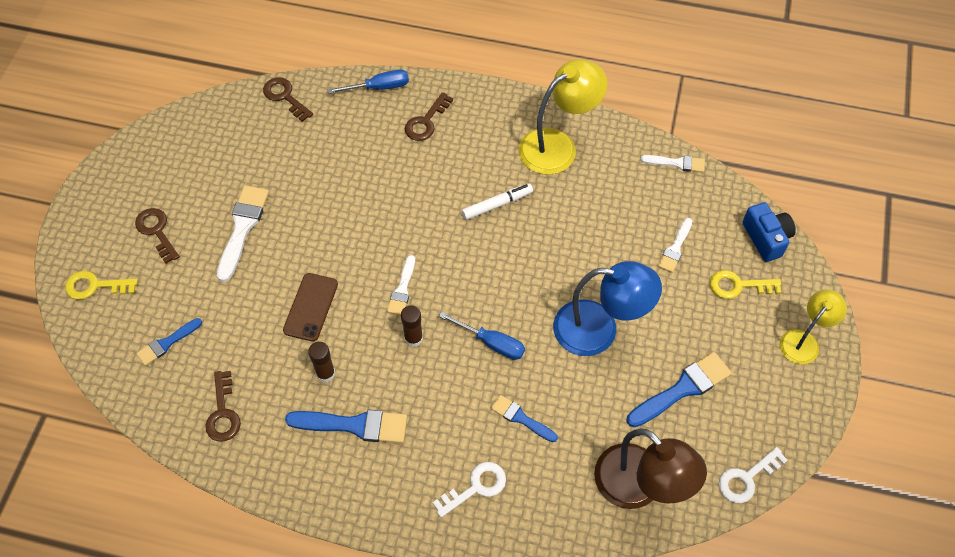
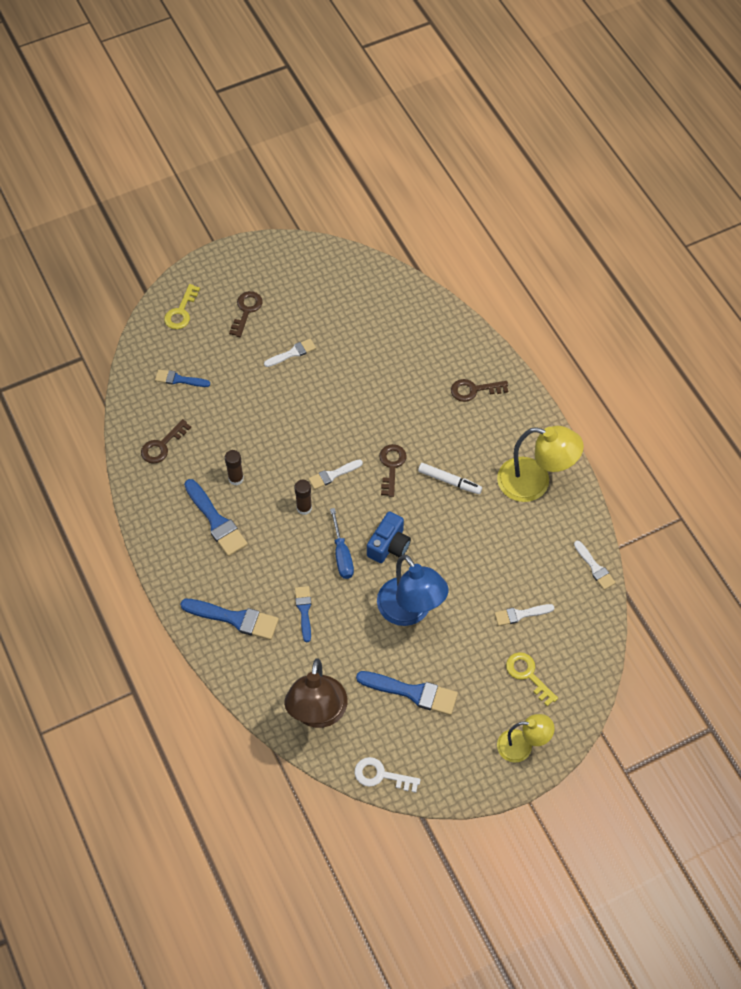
camera: 50 degrees right, 0 degrees up
yellow key [65,271,138,300] -> yellow key turned 120 degrees counterclockwise [164,284,200,329]
white brush [217,185,269,282] -> white brush [264,339,316,367], size x0.60
brown key [263,77,313,122] -> brown key moved to [379,444,406,497]
brown phone [283,273,338,342] -> none
blue screwdriver [327,69,409,94] -> none
white key [433,462,506,518] -> blue brush [180,599,279,640]
blue camera [742,202,796,262] -> blue camera moved to [367,511,411,563]

